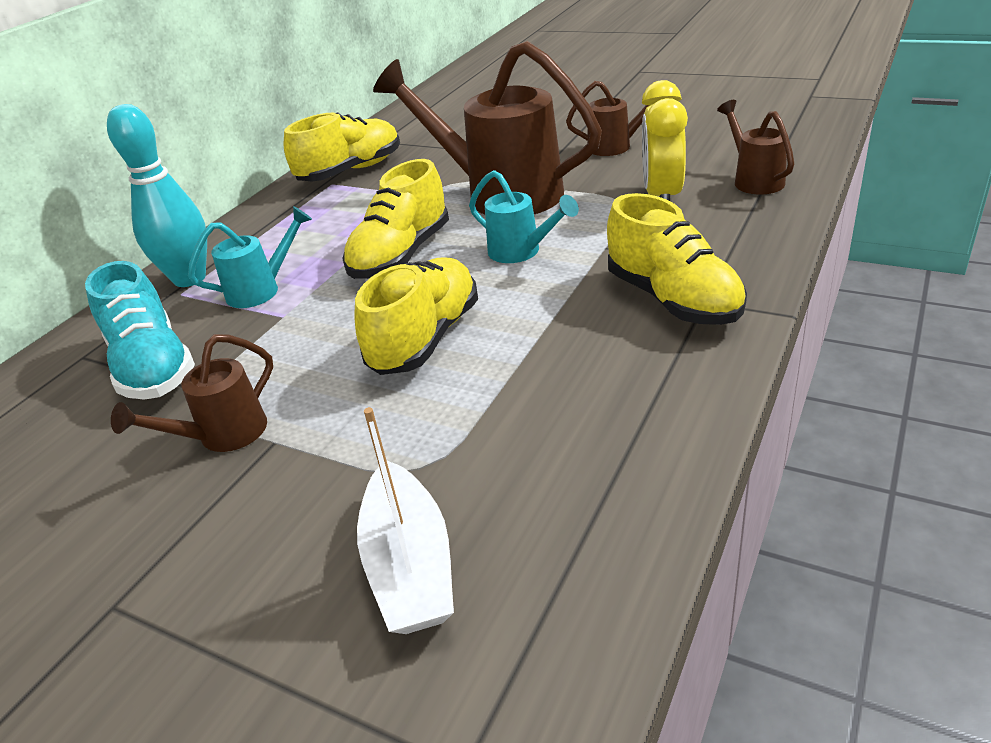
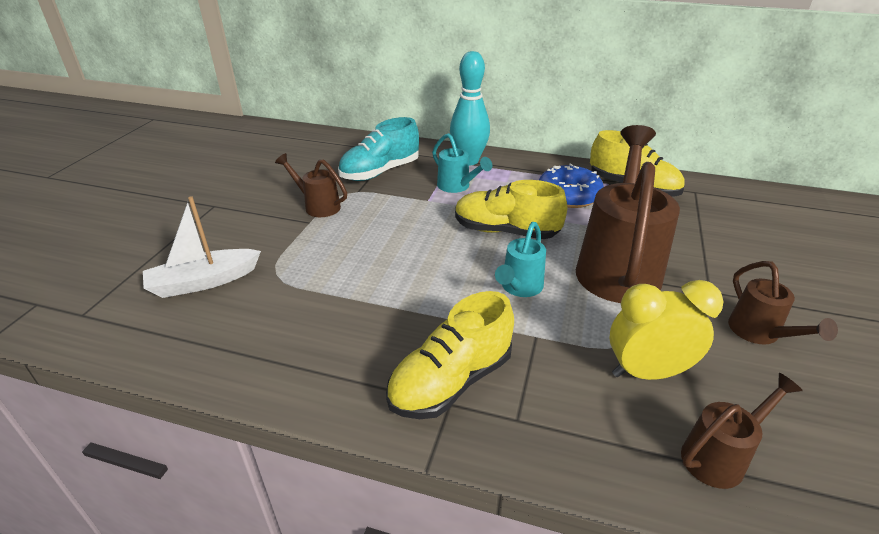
camera: 75 degrees right, 0 degrees up
yellow shoe [354,258,478,375] -> none
none -> blue donut [539,164,604,208]

